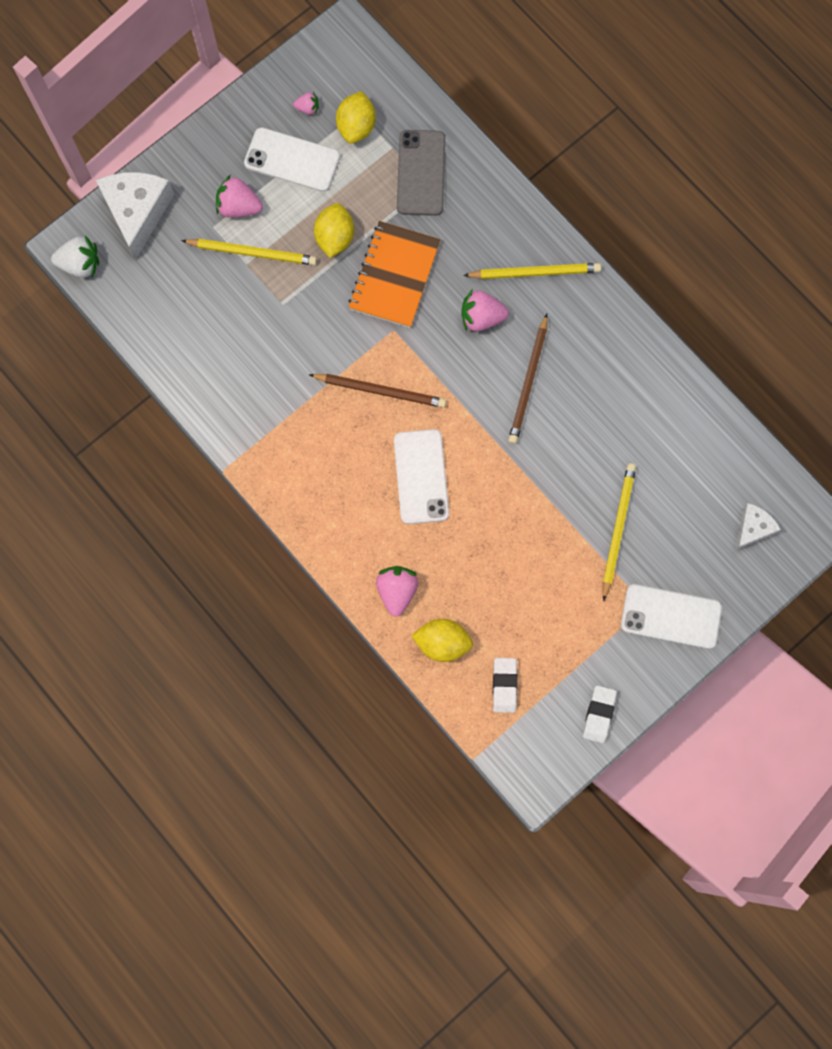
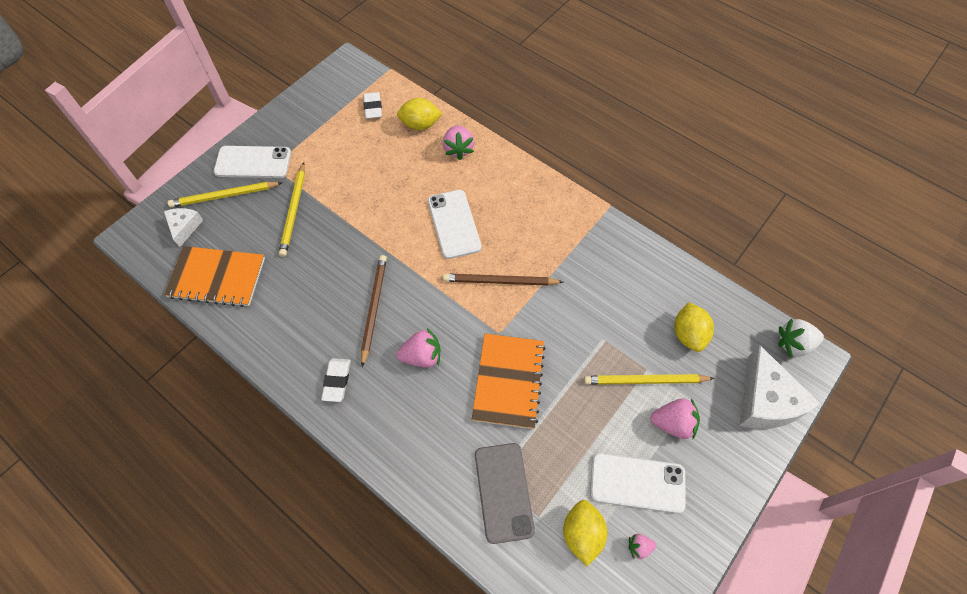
camera: 170 degrees right, 15 degrees down
yellow lemon [314,203,354,258] -> yellow lemon moved to [674,302,714,352]
yellow pencil [463,263,601,279] -> yellow pencil moved to [168,182,282,207]
white eraser [583,685,617,743] -> white eraser moved to [321,358,351,402]
white cheese [735,503,781,550] -> white cheese turned 150 degrees clockwise [164,208,203,248]
none -> orange notebook [164,246,265,307]

